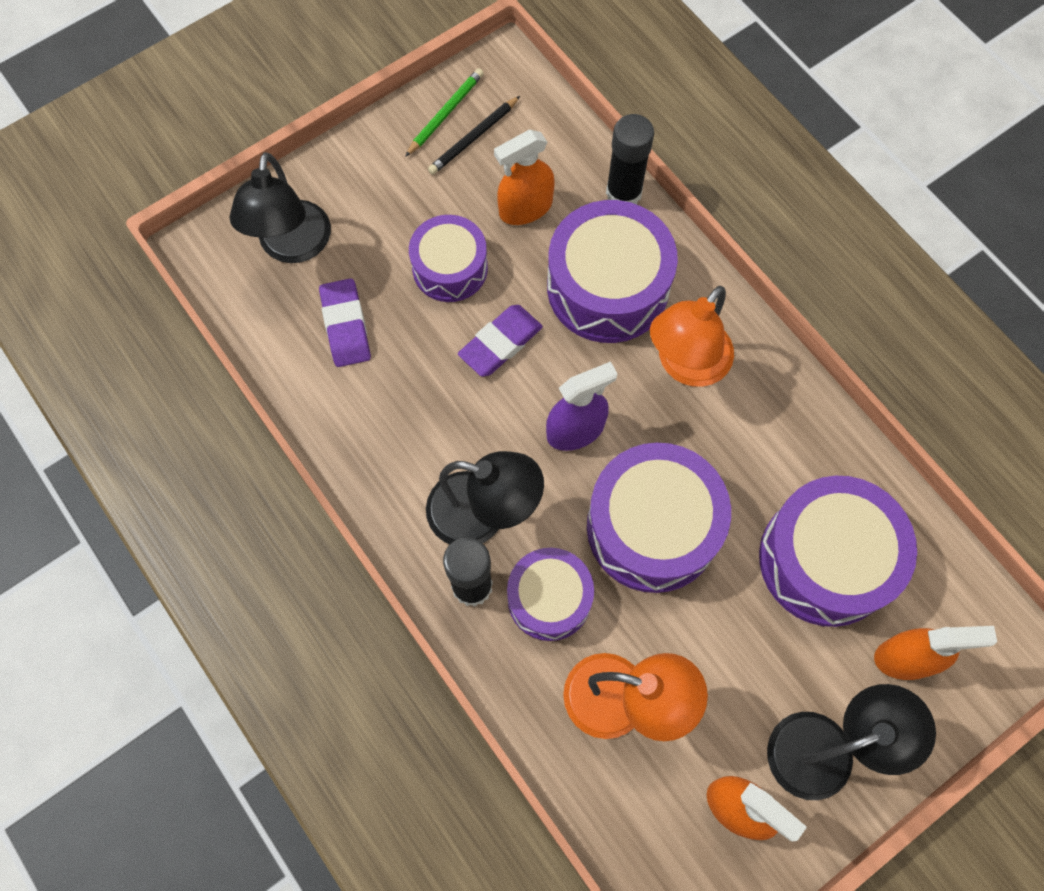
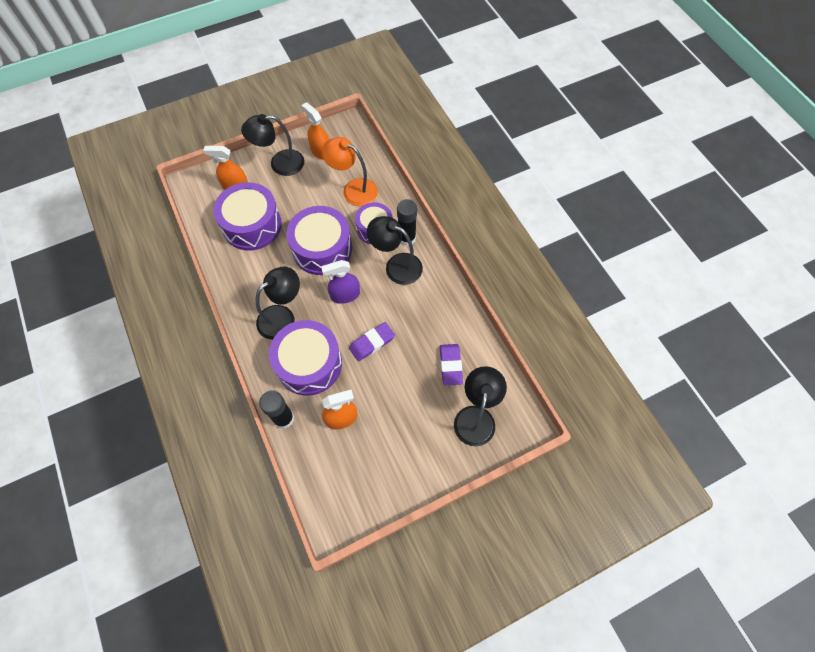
camera: 170 degrees left, 5 degrees down
green pencil [405,68,484,157] -> none
purple drum [409,215,488,302] -> none
black pencil [428,96,520,175] -> none
orange lamp [650,286,734,387] -> black lamp [256,266,300,340]

